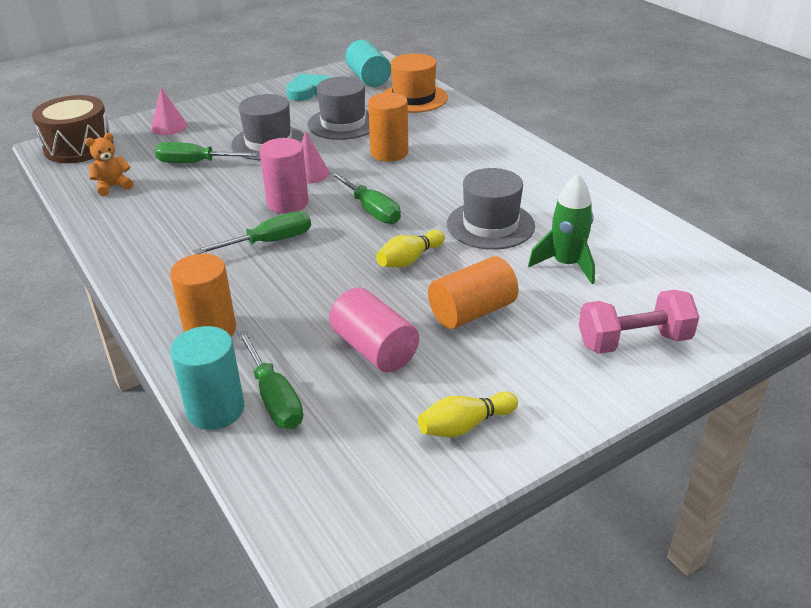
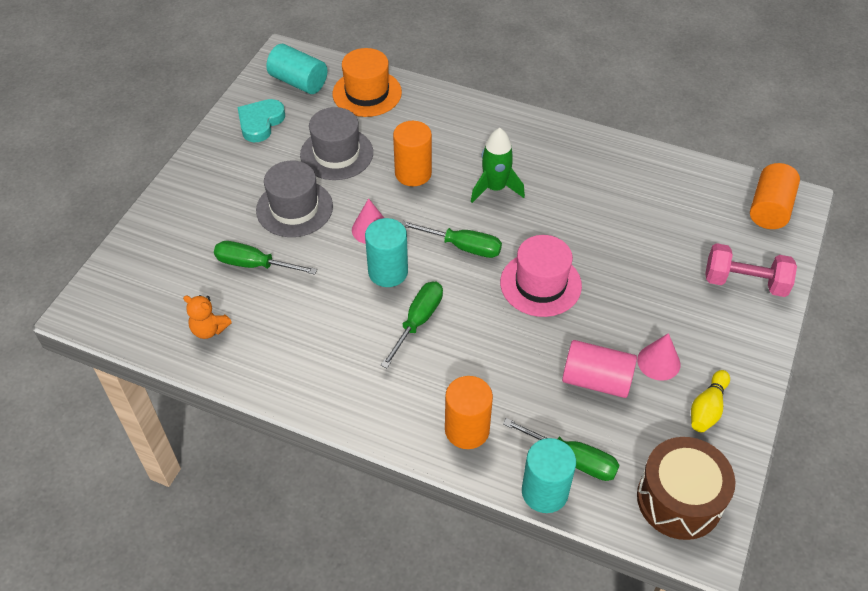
camera: 35 degrees left, 15 degrees up
brown drum [32,95,113,163] -> brown drum moved to [637,437,735,540]
orange teddy bear [85,133,133,196] -> orange teddy bear turned 90 degrees counterclockwise [183,295,232,339]
pink cone [151,88,187,135] -> pink cone moved to [637,333,680,381]
green screwdriver [155,142,258,163] -> green screwdriver turned 45 degrees clockwise [214,241,317,275]
pink cylinder [260,138,309,214] -> turquoise cylinder [365,218,408,287]
yellow bowling pin [376,230,445,268] -> pink hat [500,235,582,317]
orange cylinder [428,256,519,329] -> orange cylinder moved to [750,163,800,229]
grey hat [447,168,535,250] -> none
green rocket [528,174,595,284] -> green rocket moved to [471,128,525,203]
pink dumbbell [579,290,700,354] -> pink dumbbell turned 60 degrees clockwise [705,243,797,297]

